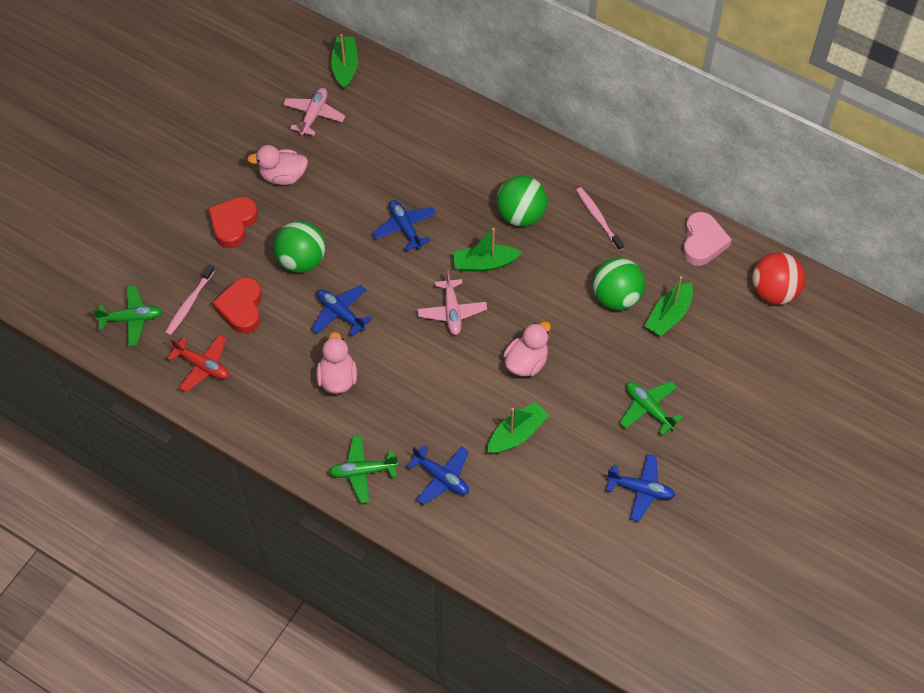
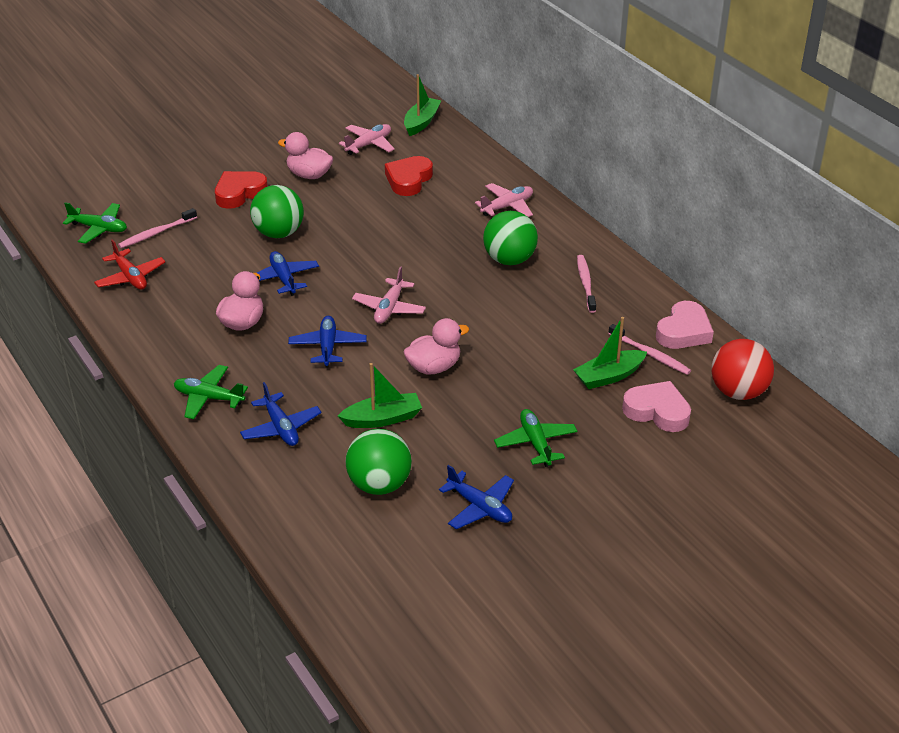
camera: 25 degrees right, 20 degrees down
red heart [212,277,262,334] -> red heart moved to [385,156,433,196]
blue plane [372,200,436,251] -> blue plane moved to [288,316,367,368]
green boat [453,228,522,272] -> none
green ball [593,258,645,310] -> green ball moved to [345,429,412,495]
none -> pink plane [475,183,533,217]
none -> pink toothbrush [608,324,691,375]
none -> pink heart [622,381,691,432]

